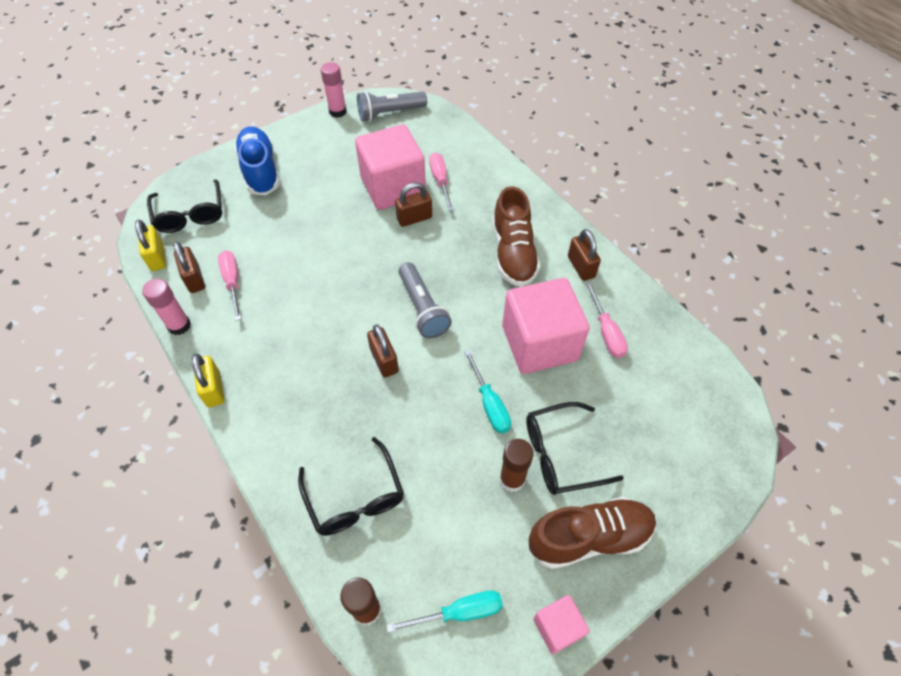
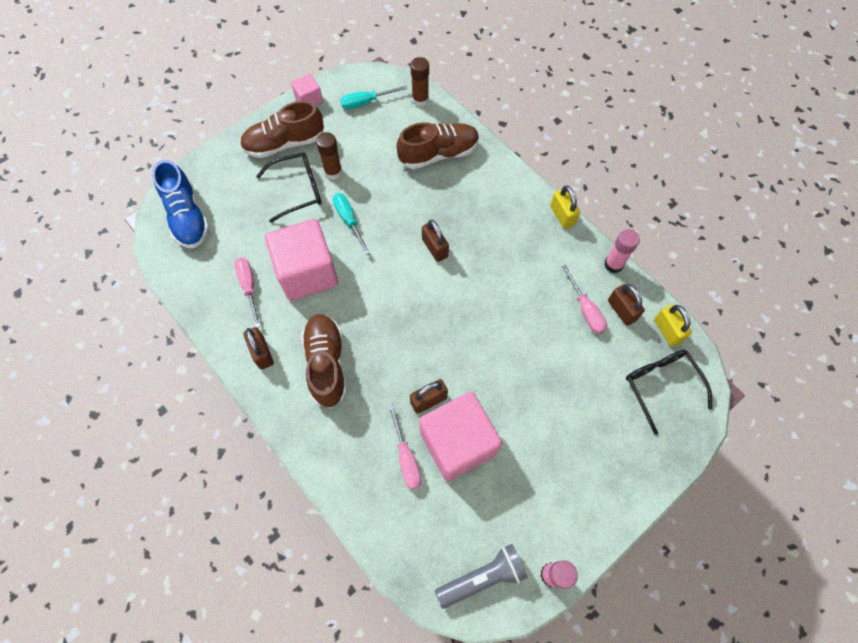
camera: 175 degrees right, 10 degrees up
blue shoe [234,126,280,195] -> blue shoe moved to [152,160,210,248]
black glasses [298,437,404,536] -> brown shoe [396,122,479,169]
grey flashlight [398,262,452,338] -> none

